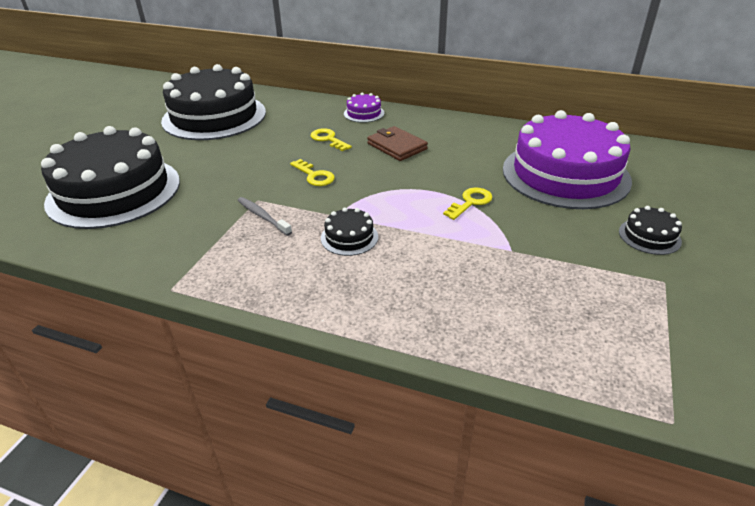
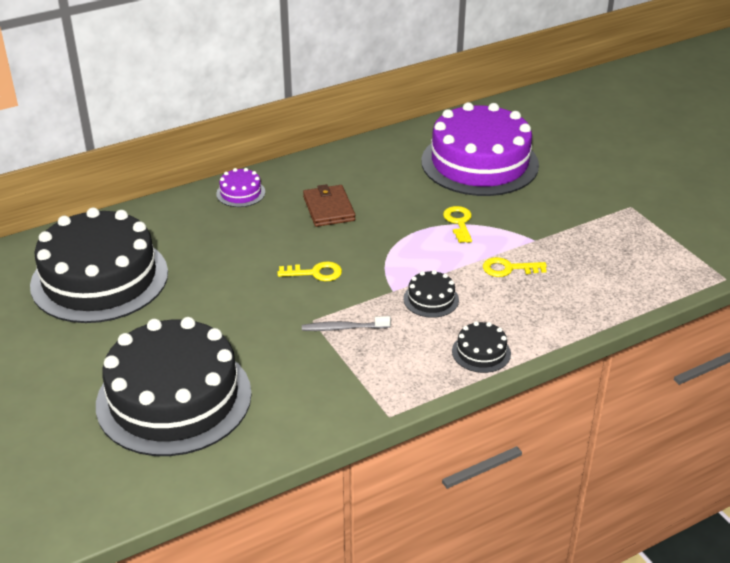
camera: 50 degrees left, 0 degrees up
yellow key [311,128,352,151] -> yellow key moved to [483,257,547,277]
brown wallet [367,126,428,161] -> brown wallet turned 75 degrees clockwise [303,184,355,227]
black cake [619,206,682,255] -> black cake moved to [452,321,511,373]

